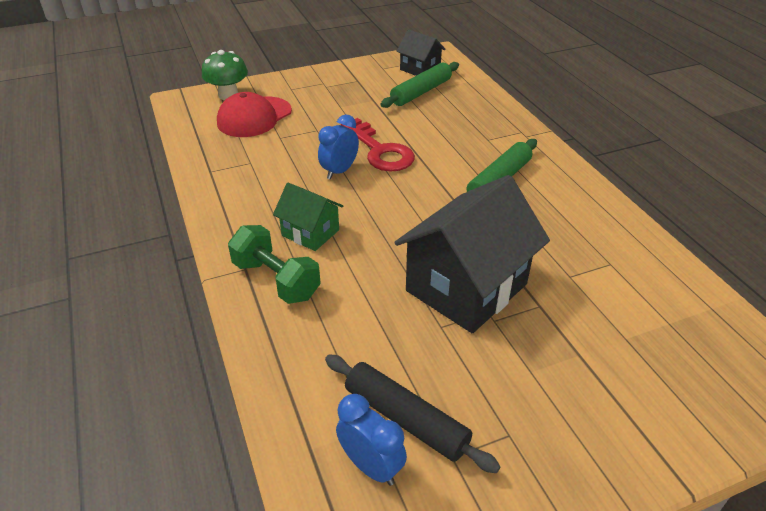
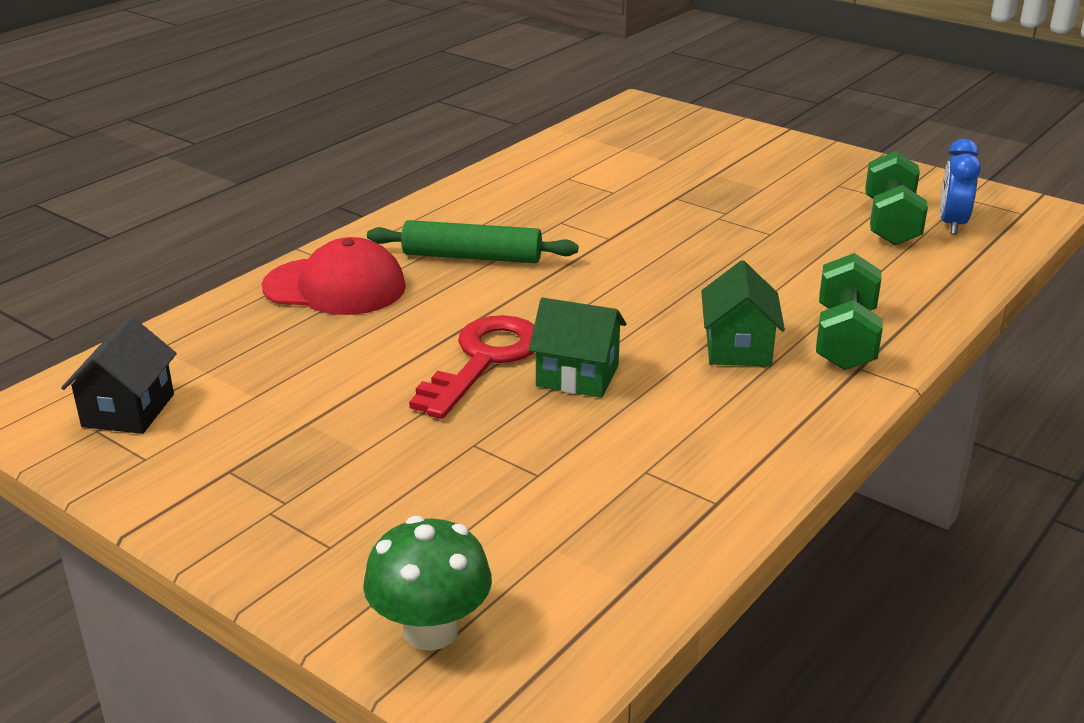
camera: 120 degrees left, 10 degrees down
red cap [217,92,292,137] -> red cap moved to [262,237,406,315]
blue clock [318,114,359,180] -> green house [529,298,626,398]
black rolling pin [325,355,501,473] -> green dumbbell [865,151,928,246]
green rolling pin [380,62,459,108] -> none
black house [394,175,550,333] -> none

